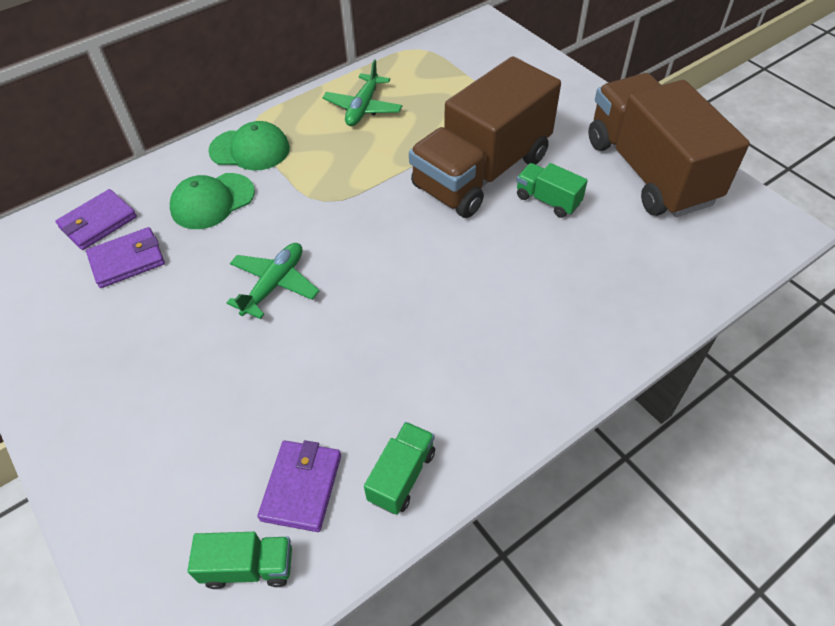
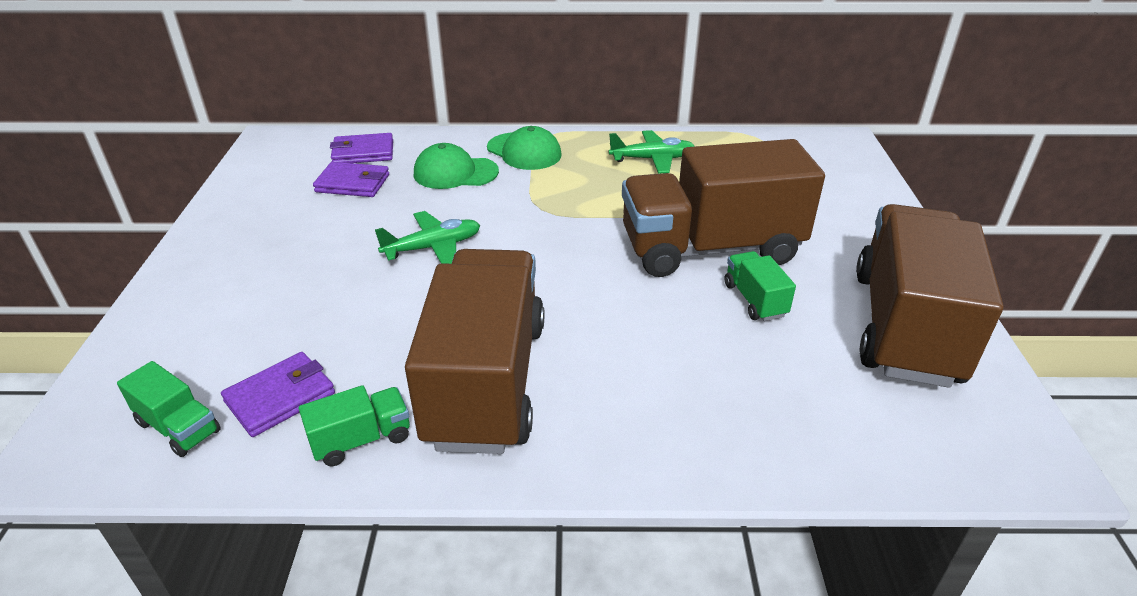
camera: 35 degrees right, 15 degrees down
green plane [323,60,402,126] -> green plane turned 150 degrees counterclockwise [608,130,695,174]
none -> brown truck [405,249,544,454]

